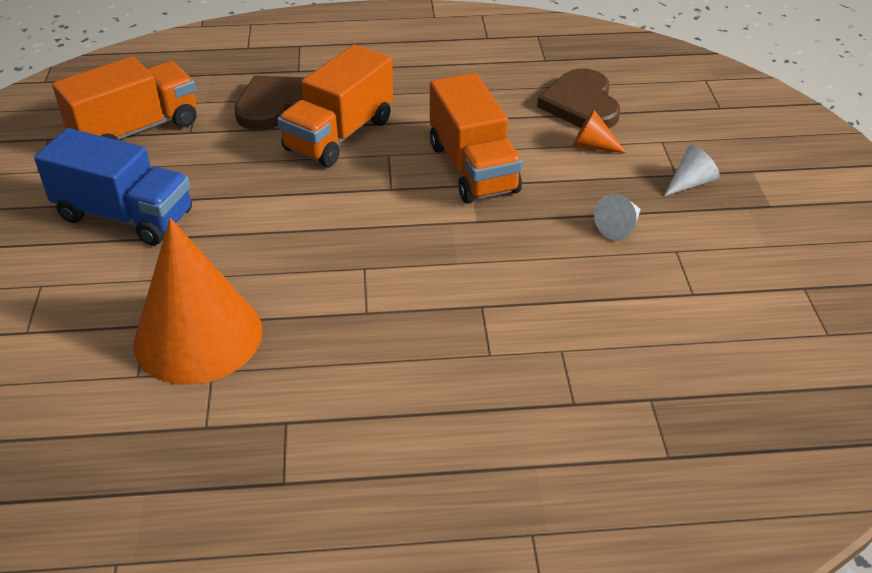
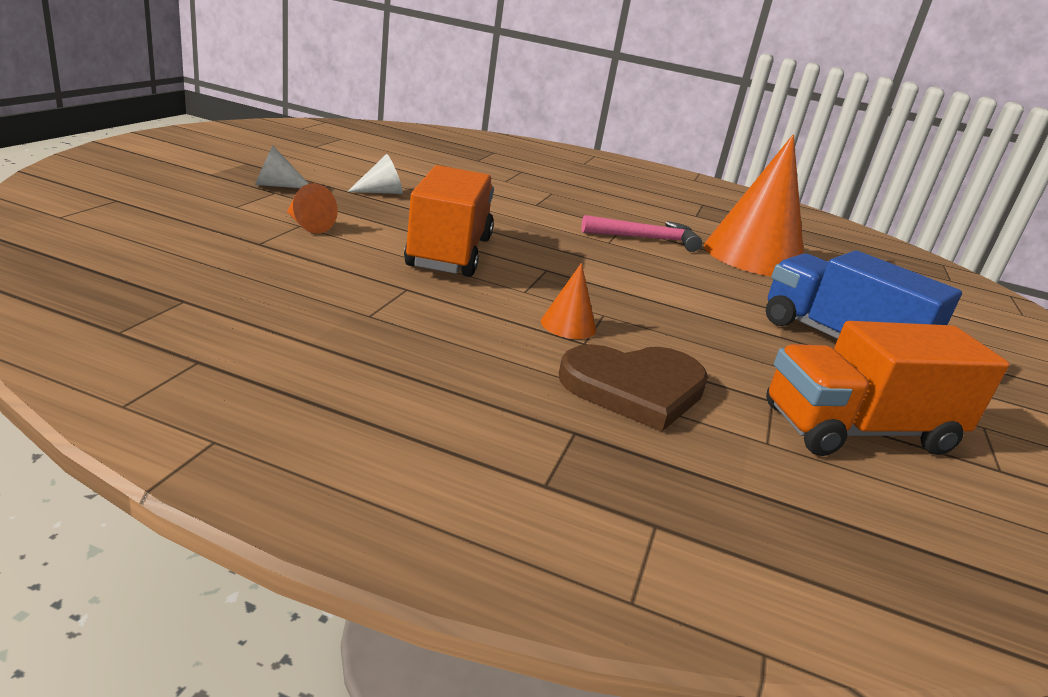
camera: 160 degrees left, 15 degrees down
orange truck [277,44,393,167] -> orange cone [541,263,596,339]
brown heart [537,68,620,128] -> none
none -> pink hammer [581,215,702,252]

